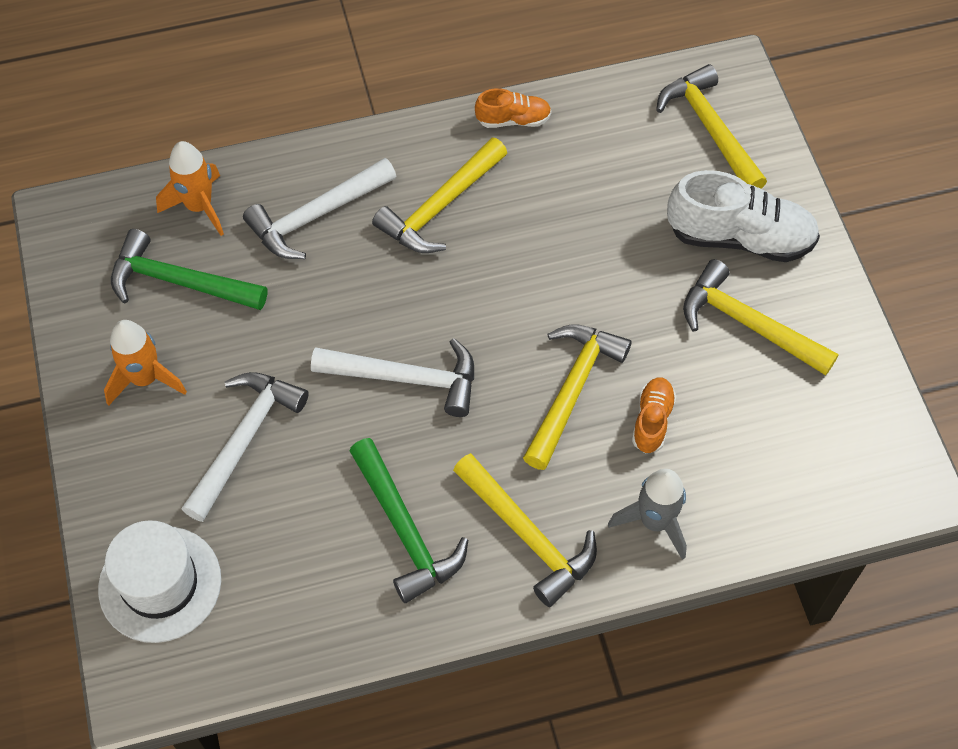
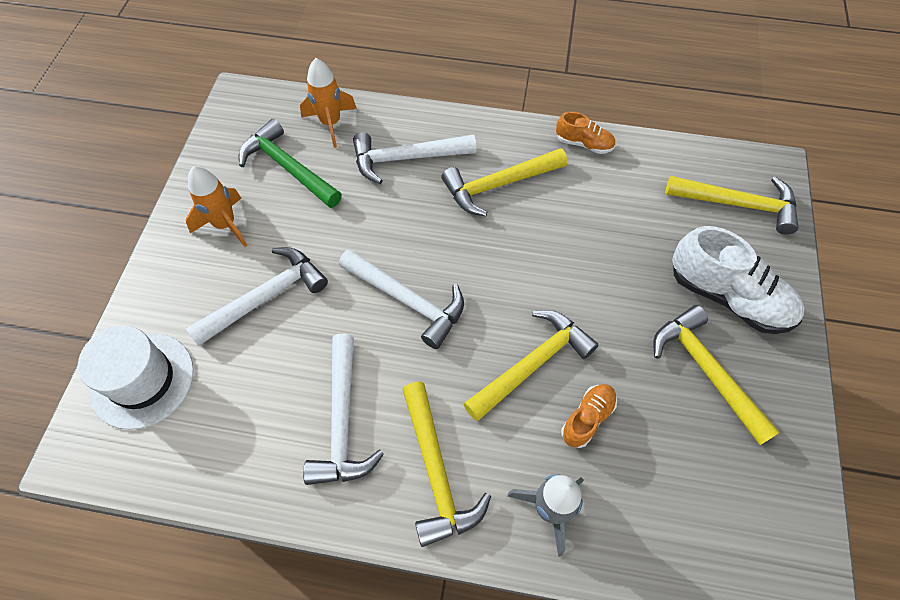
camera: 25 degrees right, 0 degrees up
green hammer [350,438,468,603] -> white hammer [303,334,384,485]
yellow hammer [656,64,767,189] -> yellow hammer turned 105 degrees clockwise [665,176,798,235]

